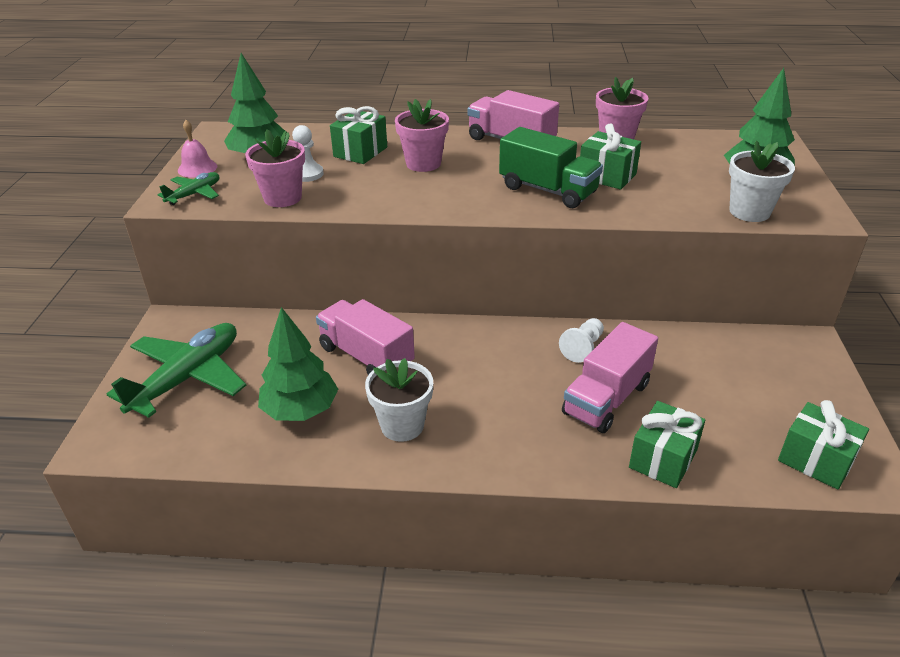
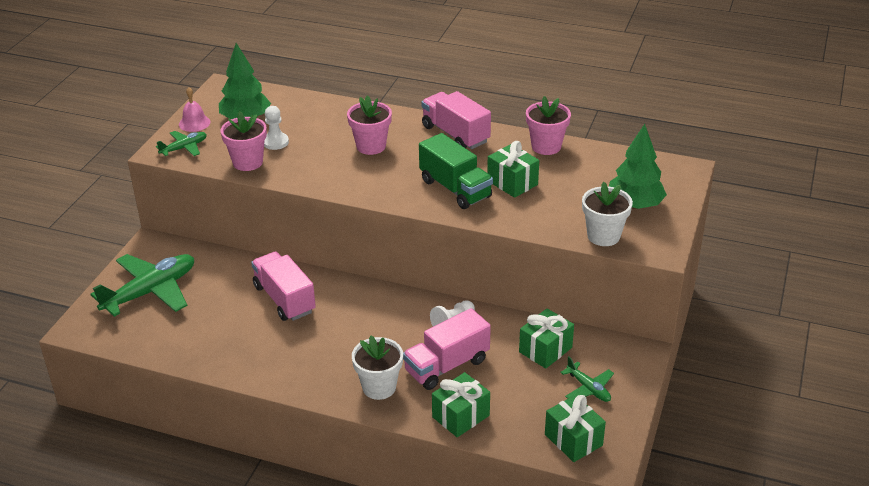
camera: 15 degrees right, 0 degrees up
green tree [258,307,338,421] -> none
green gift [330,106,387,164] -> green gift moved to [519,309,574,369]
white flower pot [365,358,433,442] -> white flower pot moved to [352,336,403,400]
none -> green plane [560,356,614,402]

